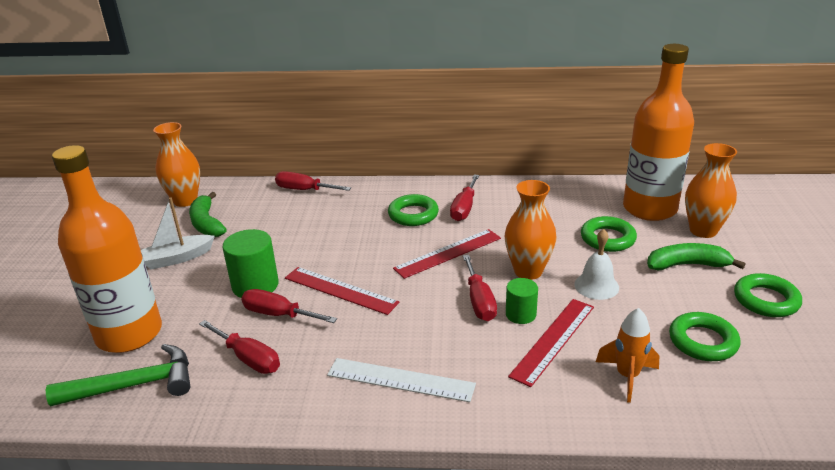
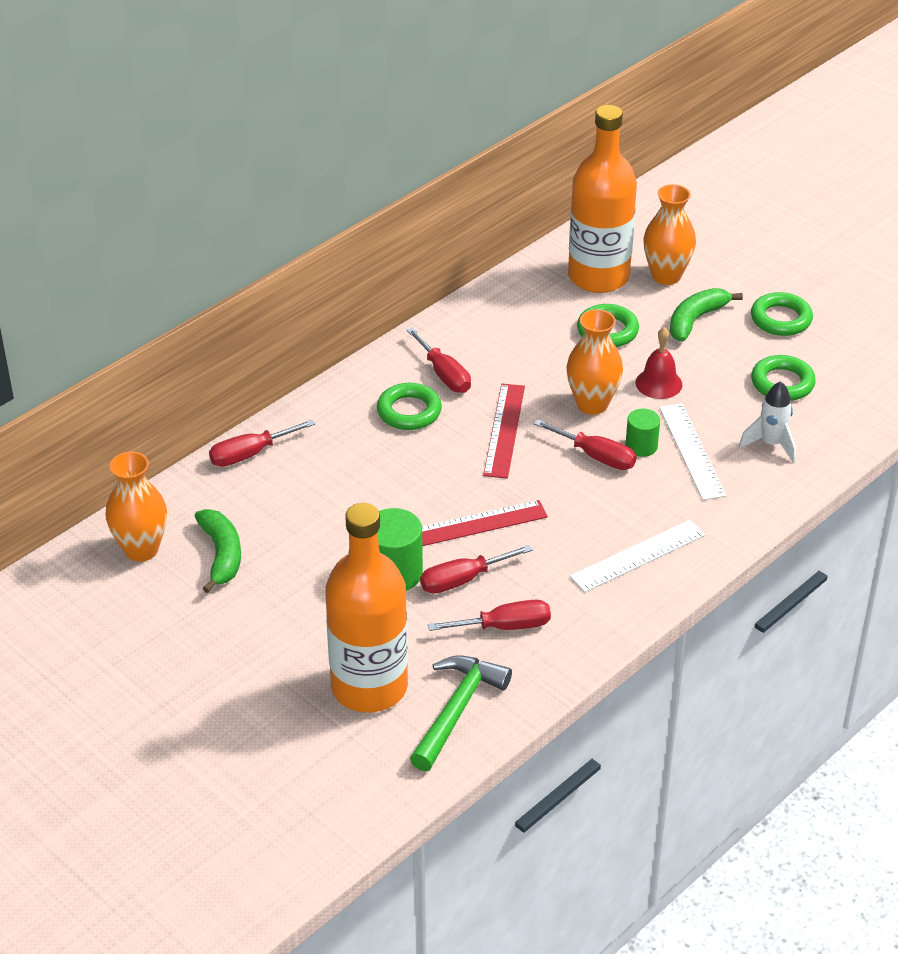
camera: 50 degrees left, 10 degrees up
white boat [141,197,215,270] -> none
green banana [189,192,227,237] -> green banana turned 120 degrees counterclockwise [194,509,241,593]
red ruler [508,299,594,387] -> white ruler [659,403,726,500]
white bell [574,229,619,300] -> red bell [636,327,682,399]
orange rocket [596,308,660,403] -> white rocket [739,381,796,463]

